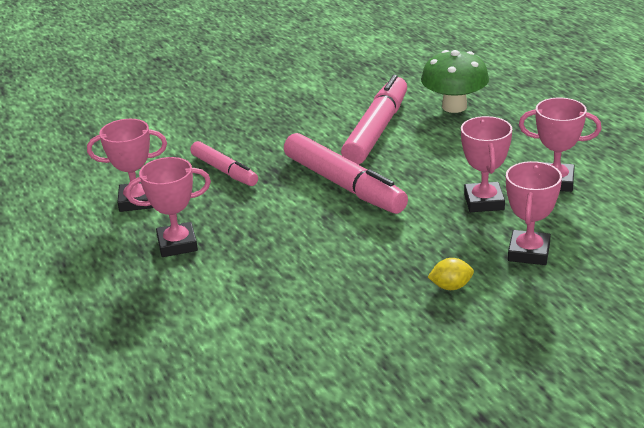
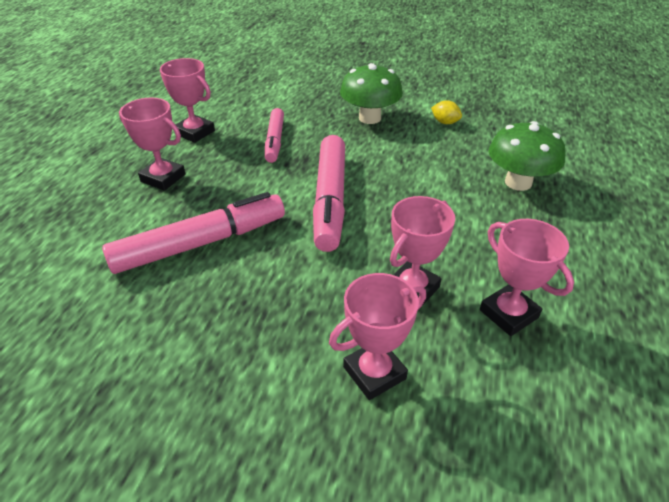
camera: 40 degrees right, 10 degrees up
pink marker [341,75,407,165] -> pink marker moved to [102,192,285,274]
yellow lemon [428,258,474,290] -> yellow lemon moved to [431,100,462,124]
none -> green mushroom [340,63,403,124]

